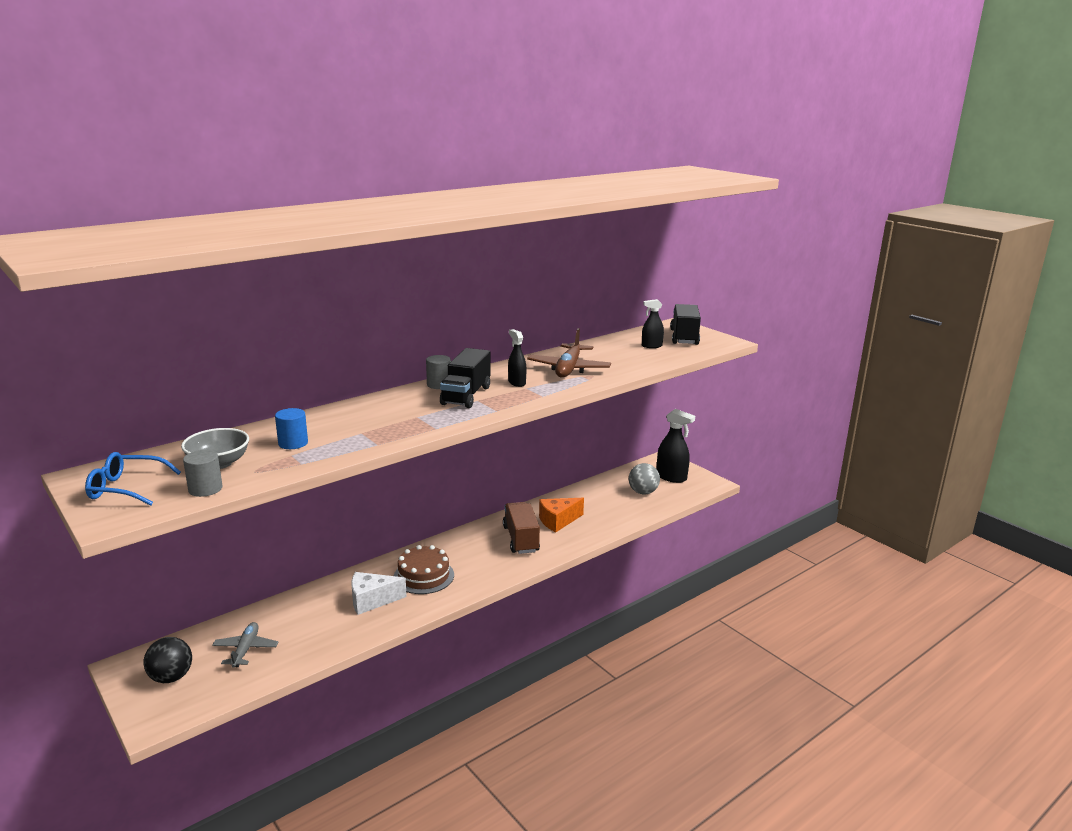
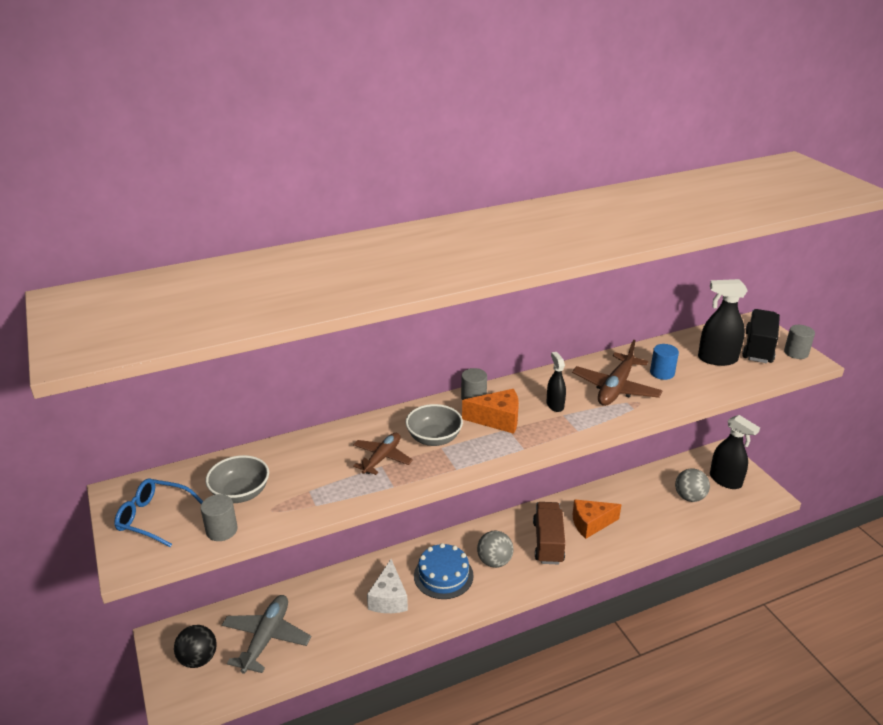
camera: 15 degrees right, 10 degrees up
grey plane [212,622,279,668] -> grey plane [222,595,311,674], size x1.55
blue cylinder [275,408,308,449] -> blue cylinder moved to [650,344,679,380]
white cheese [351,572,407,615] -> white cheese turned 90 degrees counterclockwise [367,559,408,613]
brown cake [394,545,454,594] -> blue cake [414,543,474,599]
black truck [440,348,491,408] -> orange cheese [462,389,519,434]
black spray bottle [642,299,664,348] -> black spray bottle [698,279,747,366], size x1.68
none -> brown plane [353,433,413,475]
none -> grey bowl [405,404,463,446]
none -> grey ball [477,531,513,568]
none -> grey cylinder [784,325,815,359]

